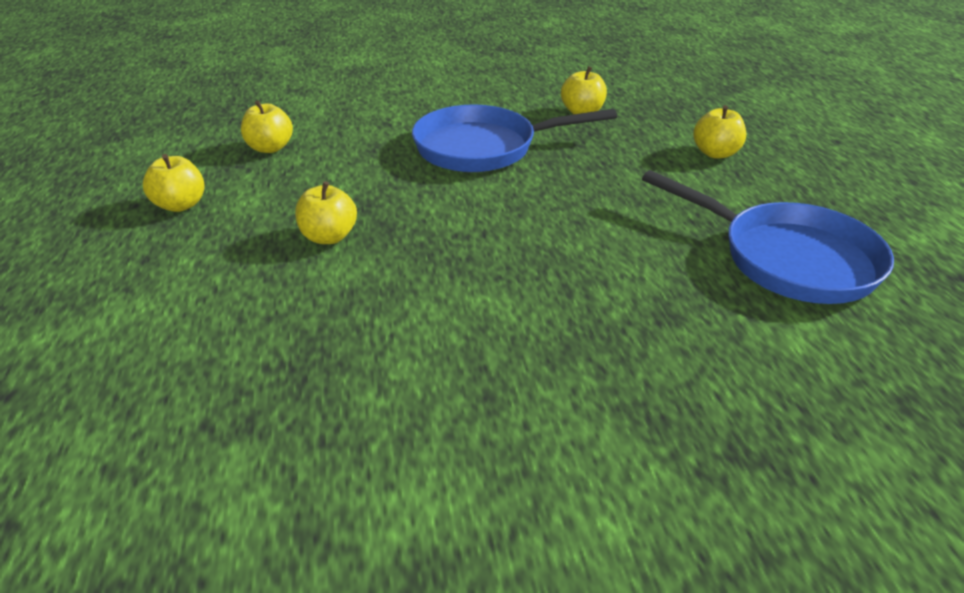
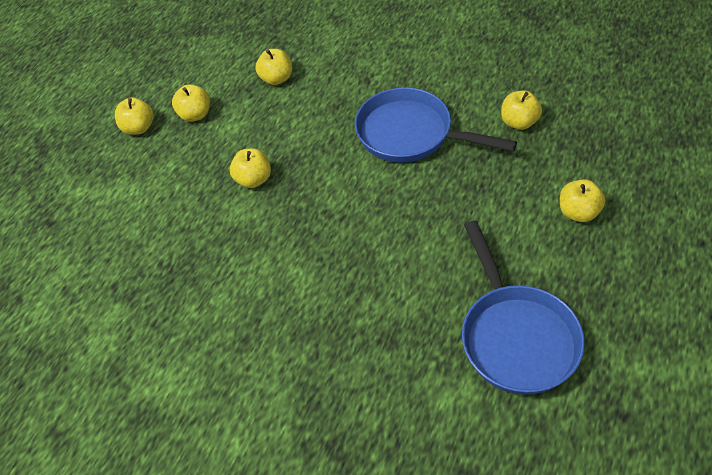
camera: 40 degrees right, 15 degrees up
none -> yellow apple [115,98,154,135]

